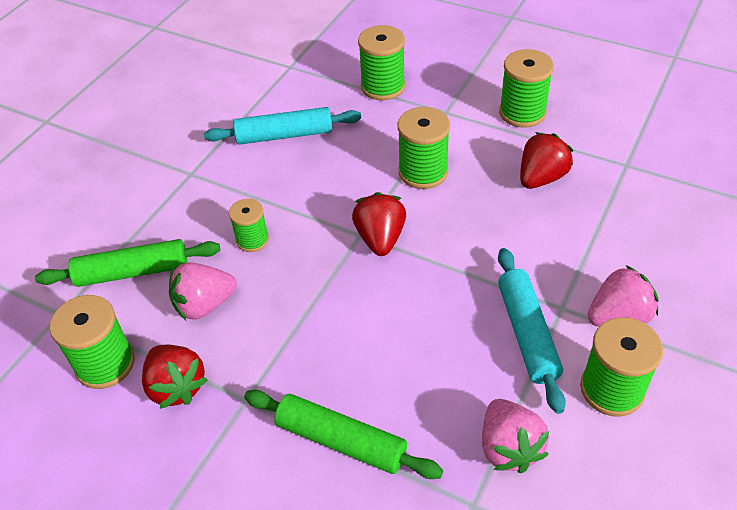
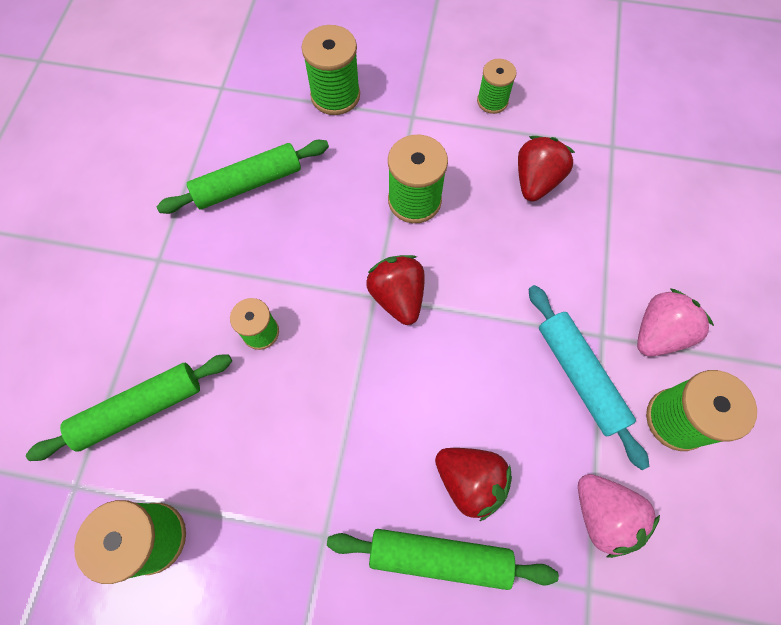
camera: 20 degrees left, 20 degrees up
red strawberry [142,345,208,409] -> red strawberry moved to [435,448,512,521]
pink strawberry [169,262,237,320] -> none
turquoise rolling pin [204,107,361,145] -> green rolling pin [156,140,329,214]
green spool [499,49,554,128] -> green spool [477,59,517,114], size x0.63

